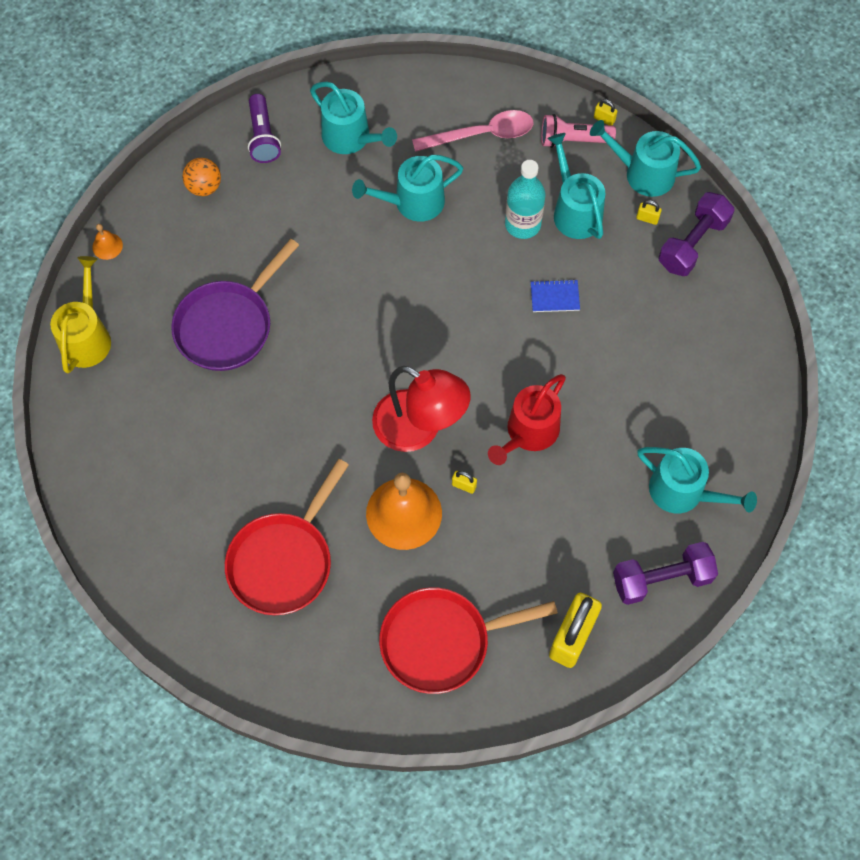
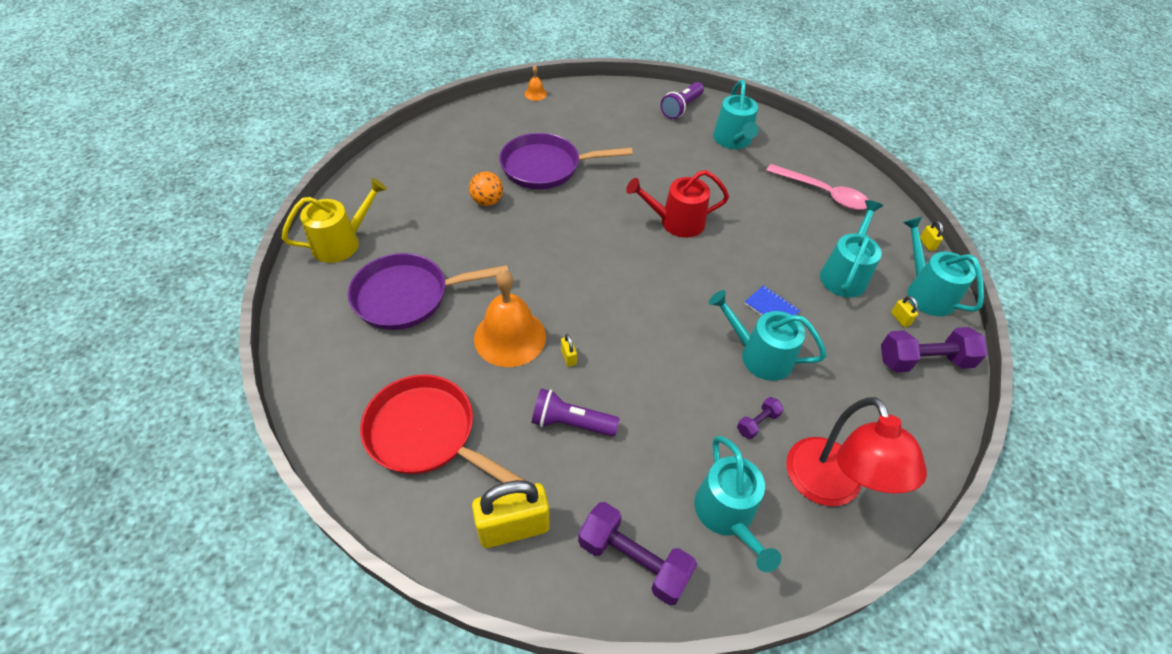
camera: 45 degrees right, 15 degrees down
yellow watering can [50,256,111,374] -> yellow watering can moved to [282,178,387,263]
orange ball [182,158,221,196] -> orange ball moved to [469,172,503,206]
red pan [225,459,349,615] -> purple pan [348,253,508,330]
turquoise watering can [352,155,463,222] -> turquoise watering can moved to [709,290,827,381]
red lamp [372,366,471,452] -> red lamp moved to [786,397,927,506]
red watering can [488,374,566,465] -> red watering can moved to [626,170,729,238]
turquoise bottle [505,160,545,239] -> none
pink flashlight [541,114,616,148] -> none
none -> purple flashlight [531,388,619,437]
none -> purple dumbbell [737,397,784,439]

